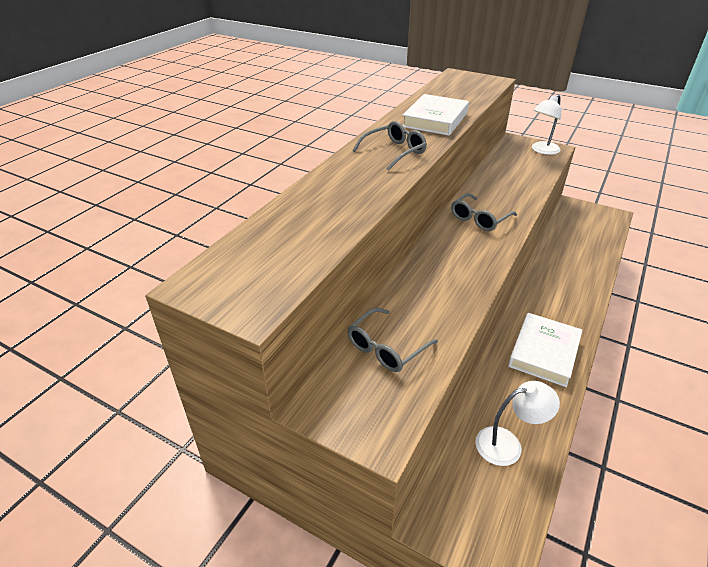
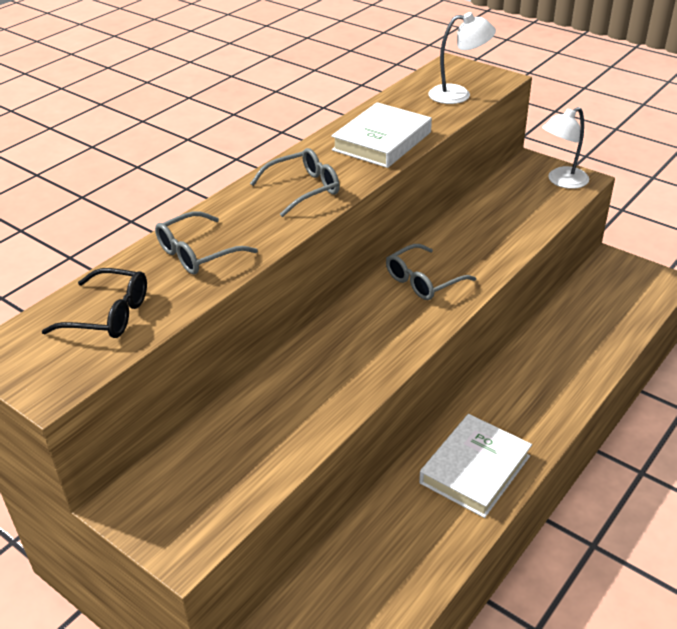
camera: 10 degrees right, 0 degrees up
grey glasses [347,308,438,372] -> grey glasses moved to [155,211,258,275]
white lamp [476,381,560,466] -> white lamp moved to [428,12,496,104]
none -> black glasses [42,268,147,338]

